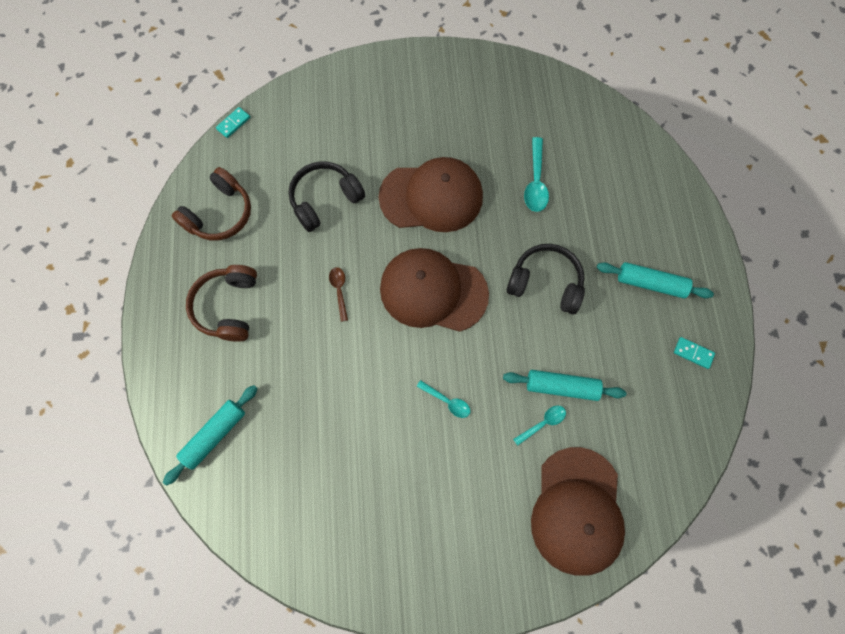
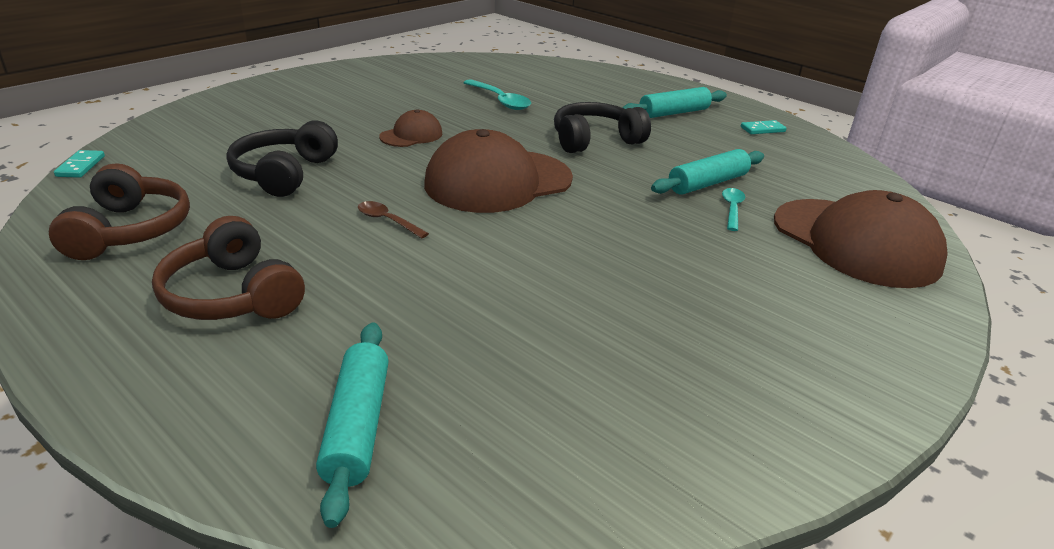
camera: 45 degrees left, 40 degrees down
brown cap [378,157,483,232] -> brown cap [379,109,442,147], size x0.49
turquoise spoon [417,380,470,418] -> none

